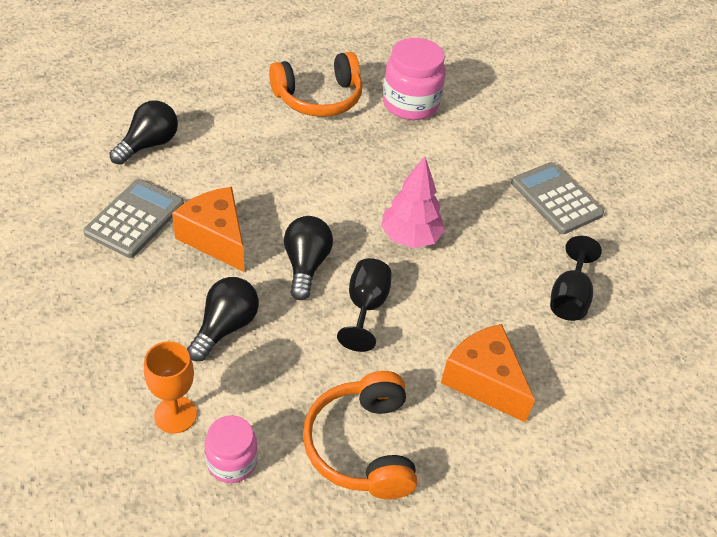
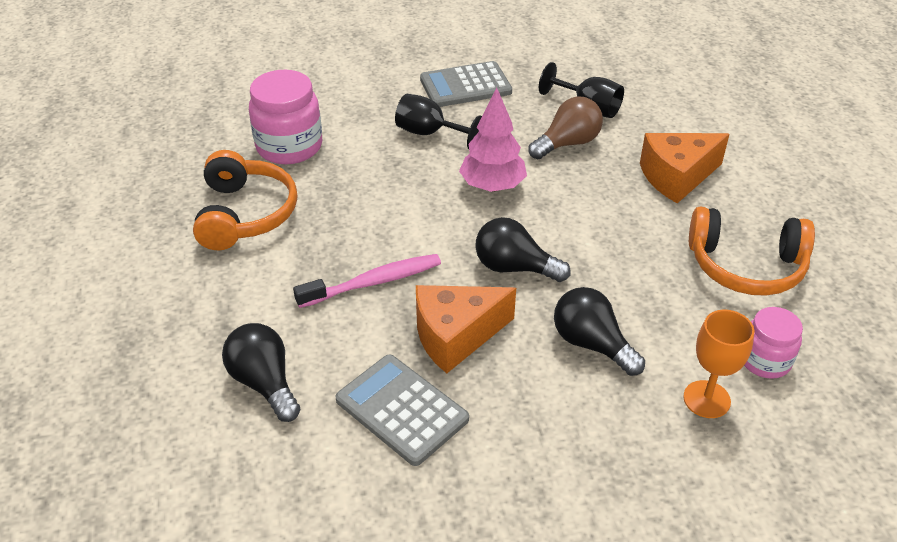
camera: 70 degrees left, 5 degrees down
black goblet [337,258,392,352] -> black goblet moved to [395,94,482,149]
none -> pink toothbrush [293,254,441,308]
none -> brown light bulb [528,97,603,159]

